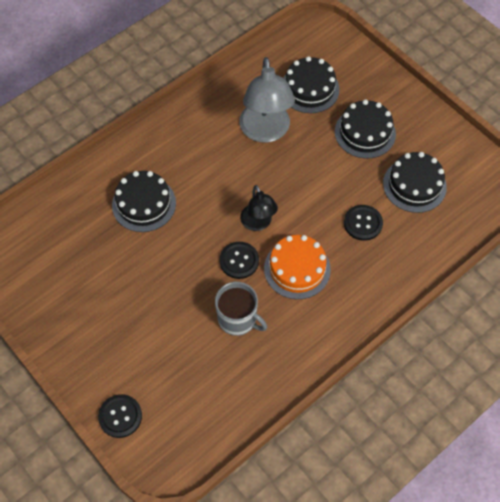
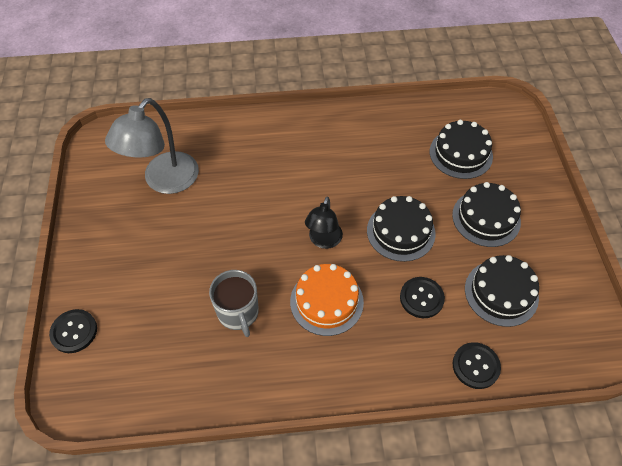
camera: 35 degrees right, 5 degrees down
black cake [112,171,176,232] -> black cake moved to [367,196,436,262]
black button [219,242,259,279] -> black button moved to [453,342,501,389]
grey lamp [239,57,295,143] -> grey lamp moved to [105,98,199,194]

